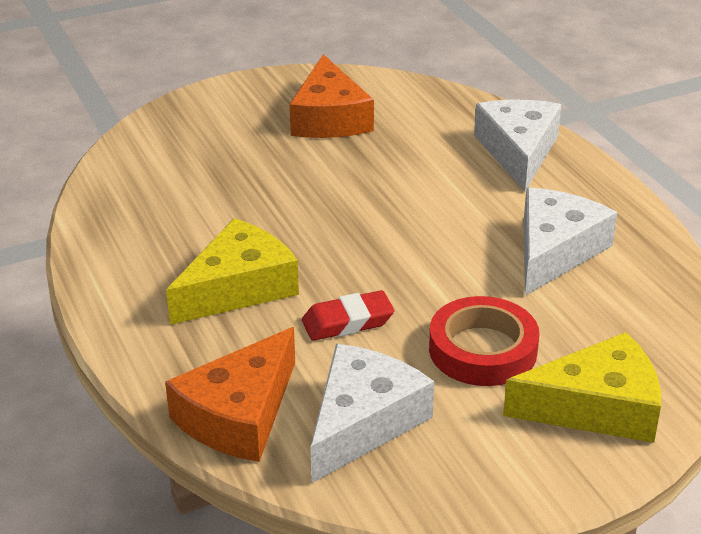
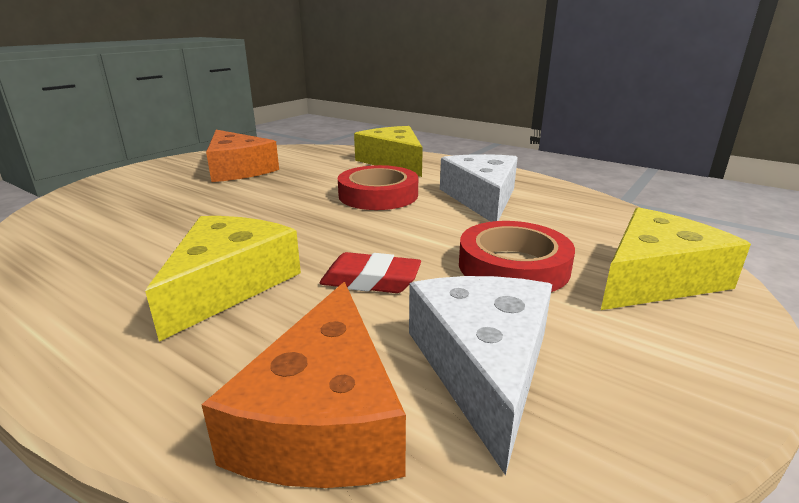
camera: 30 degrees left, 10 degrees down
red eraser [302,290,394,341] -> red eraser turned 60 degrees clockwise [319,252,421,293]
white cheese [474,100,561,191] -> yellow cheese [354,126,423,177]
none -> red tape [338,165,418,210]

